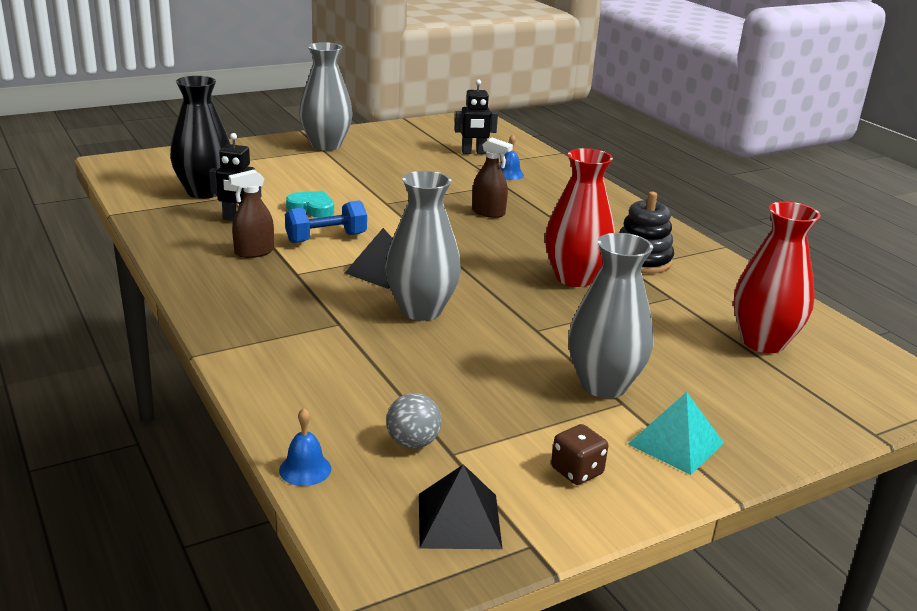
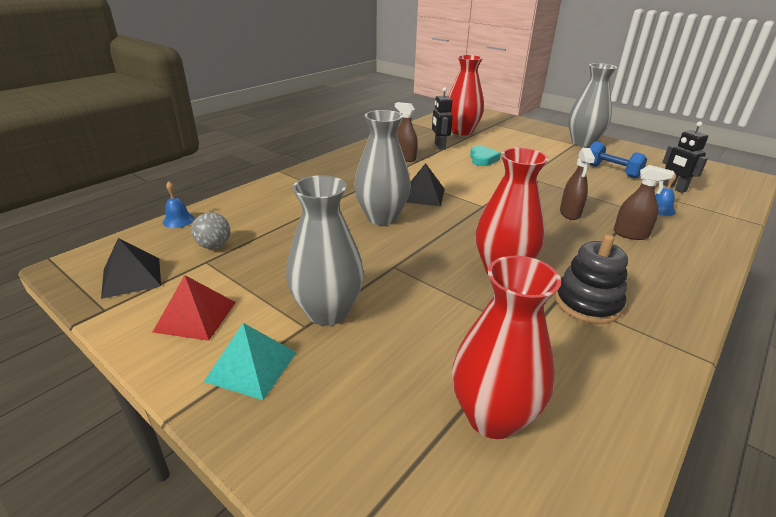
camera: 70 degrees right, 5 degrees up
black vase [170,76,230,199] -> red vase [449,55,484,136]
blue dumbbell [285,200,367,243] -> blue dumbbell moved to [589,141,647,178]
brown dice [551,424,608,485] -> red pyramid [152,275,236,341]
none -> brown spray bottle [614,165,674,240]

